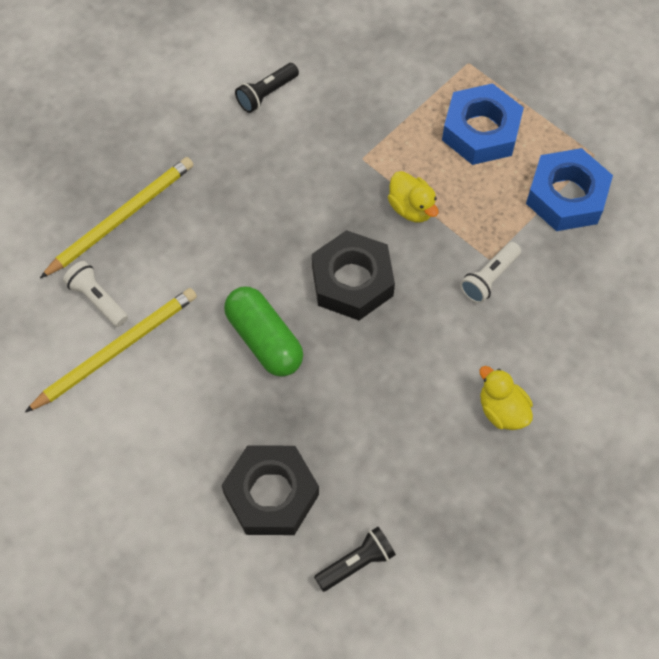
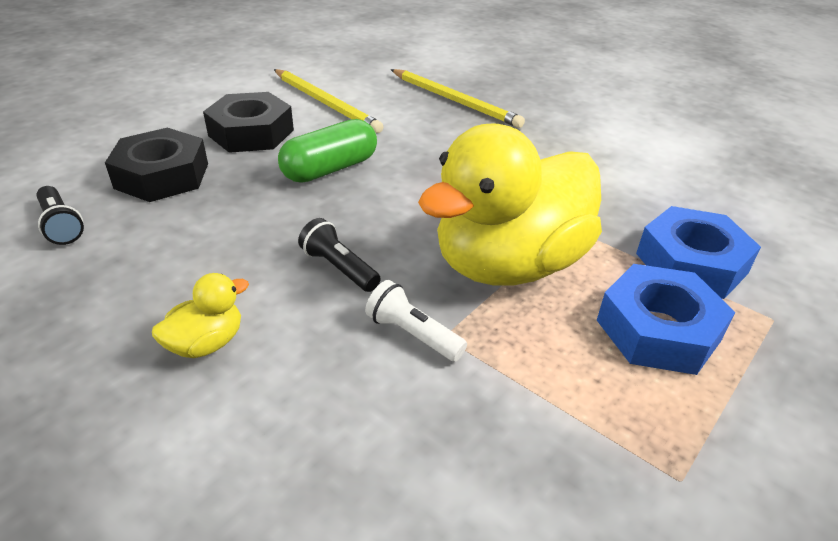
camera: 85 degrees right, 25 degrees down
white flashlight [63,261,128,327] -> none
black flashlight [235,63,299,113] -> black flashlight moved to [298,218,381,292]
black nut [312,230,395,320] -> black nut moved to [203,92,294,153]
yellow duck [388,171,438,222] -> yellow duck [418,124,602,285], size x2.47
blue nut [526,148,613,231] -> blue nut moved to [636,206,761,299]

